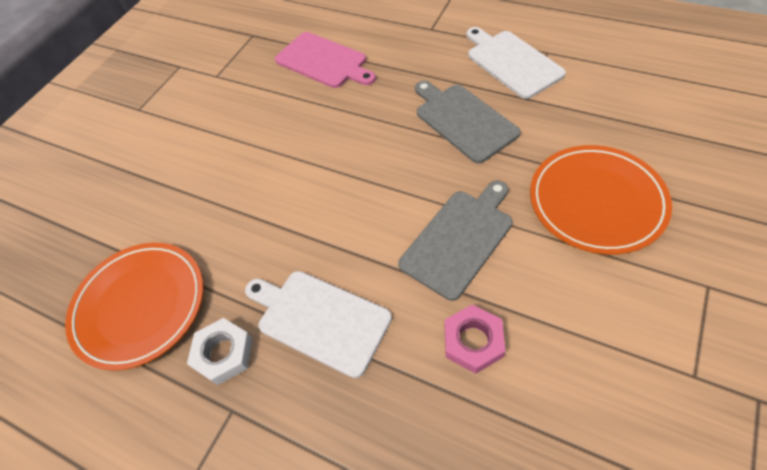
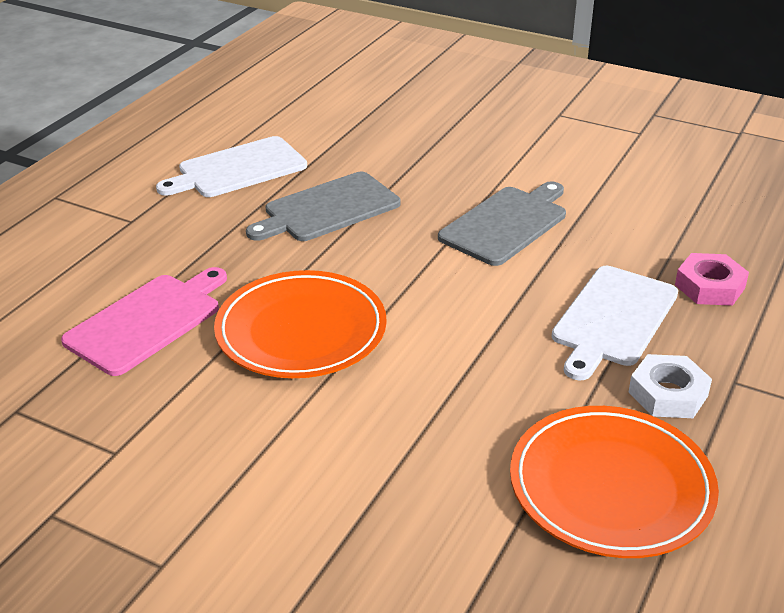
camera: 95 degrees left, 20 degrees down
grey cutting board [398,181,513,301] -> grey cutting board turned 90 degrees clockwise [438,181,566,266]
pink nut [445,304,506,374] -> pink nut moved to [675,253,749,306]
orange plate [530,145,672,254] -> orange plate moved to [214,270,387,378]

